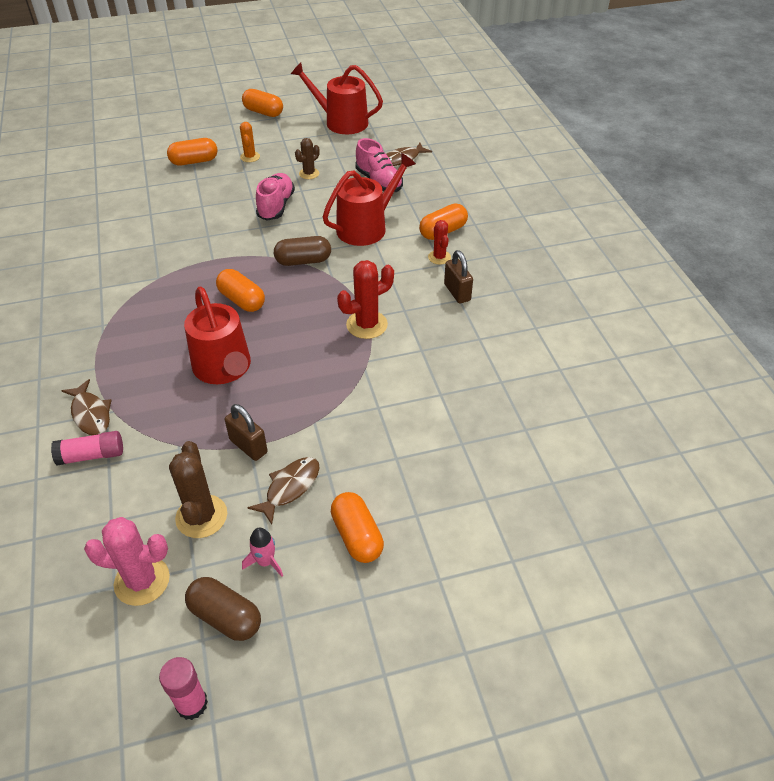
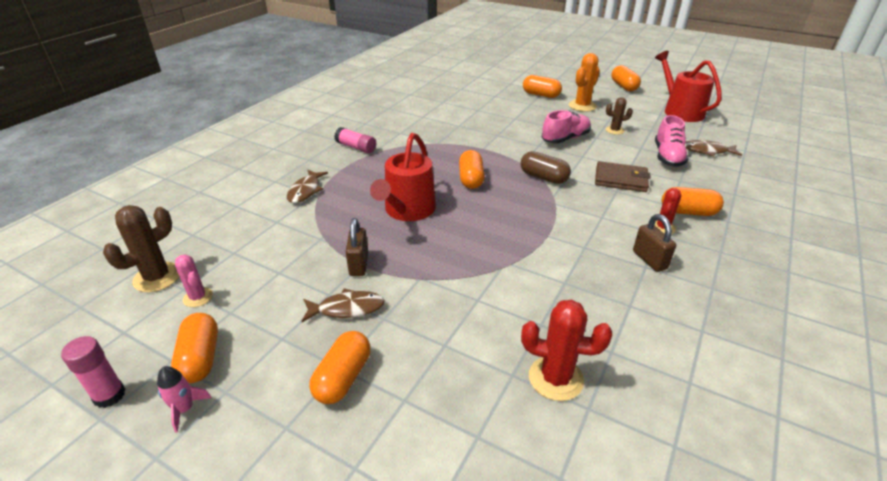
camera: 45 degrees right, 10 degrees down
pink glue stick [51,431,123,466] -> pink glue stick moved to [334,127,376,153]
pink cactus [84,517,170,606] -> pink cactus [175,254,213,307], size x0.61
brown cactus [169,441,227,538] -> brown cactus moved to [103,205,179,292]
brown capsule [185,577,261,641] -> orange capsule [171,313,218,383]
orange cactus [240,122,260,162] -> orange cactus [569,53,600,112], size x1.65
pink rocket [242,528,283,577] -> pink rocket moved to [157,366,212,433]
red watering can [323,153,416,246] -> brown wallet [595,161,651,192]
red cactus [337,260,394,339] -> red cactus moved to [521,300,612,401]
brown padlock [444,250,473,304] -> brown padlock turned 45 degrees counterclockwise [633,214,676,272]

